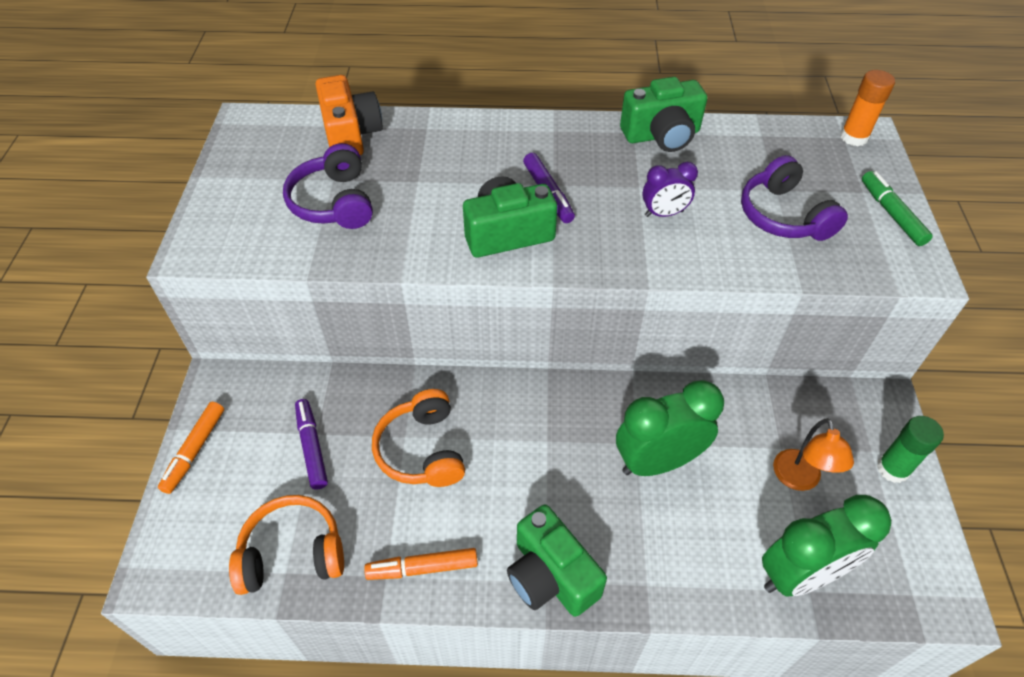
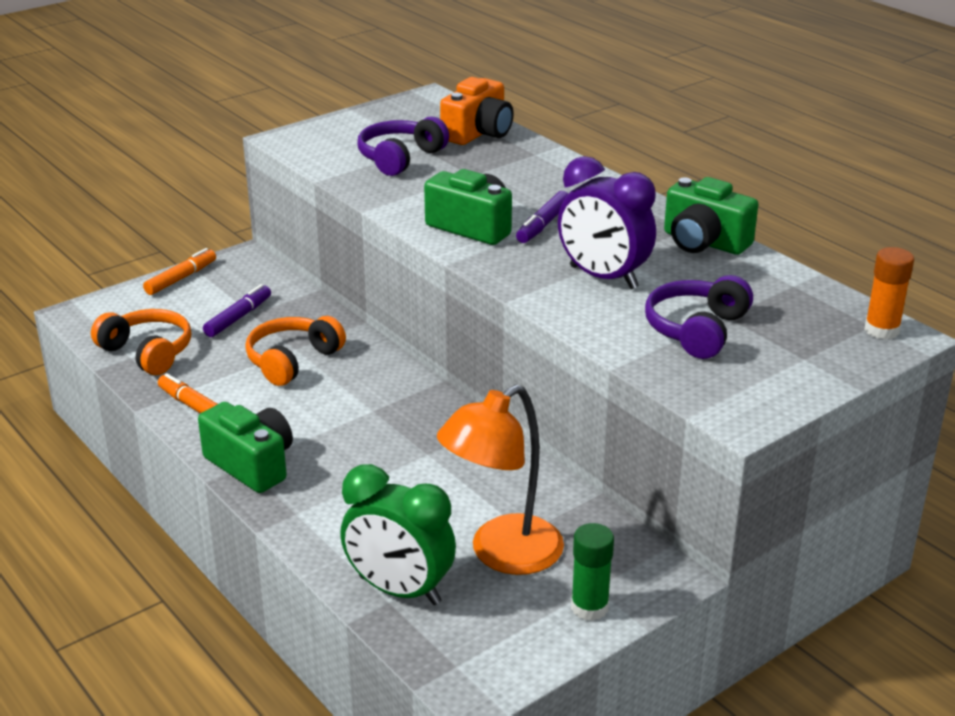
camera: 50 degrees right, 20 degrees down
orange marker [158,402,224,494] -> orange marker turned 150 degrees clockwise [143,248,216,295]
green camera [507,505,607,617] -> green camera turned 120 degrees clockwise [198,402,293,493]
green clock [616,380,724,476] -> none
purple clock [642,162,698,217] -> purple clock [558,156,656,289], size x1.86
orange lamp [773,418,854,491] -> orange lamp [437,385,564,575], size x1.71
green marker [862,171,933,246] -> none

